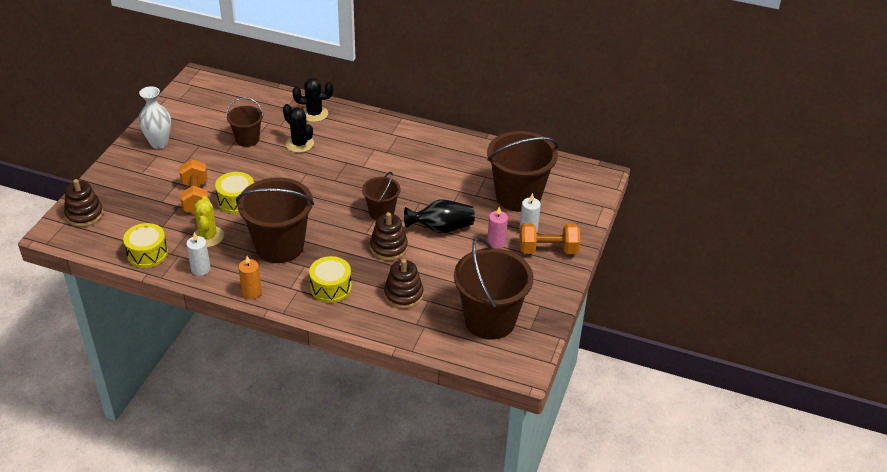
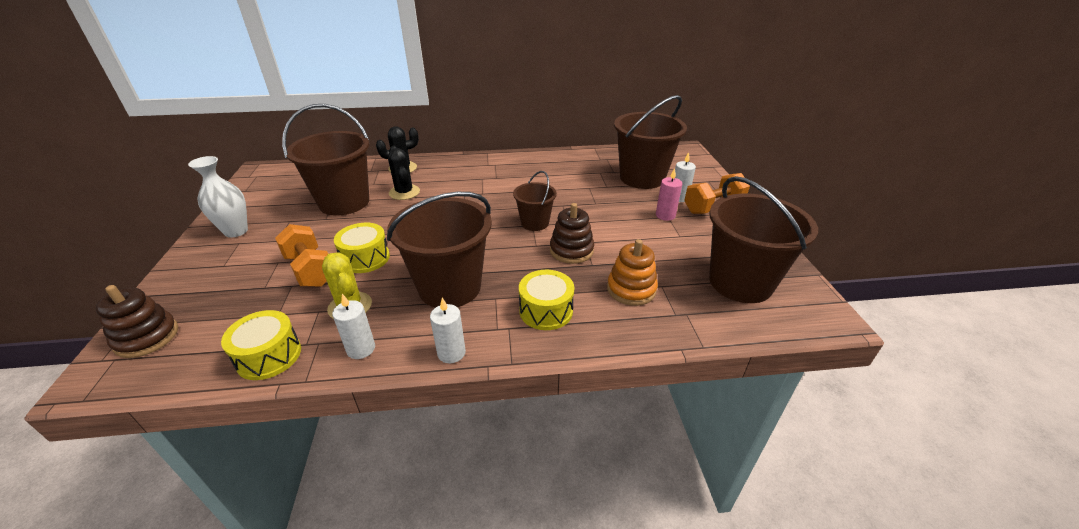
camera: 25 degrees left, 5 degrees down
brown bucket [226,97,263,147] -> brown bucket [282,104,369,216], size x1.85
orange candle [238,256,262,299] -> white candle [430,298,466,363]
black cactus [283,104,314,153] -> black cactus turned 45 degrees clockwise [388,145,420,200]
brown stacking toy [384,259,423,309] -> orange stacking toy [607,239,658,306]
black vase [404,199,475,233] -> none

